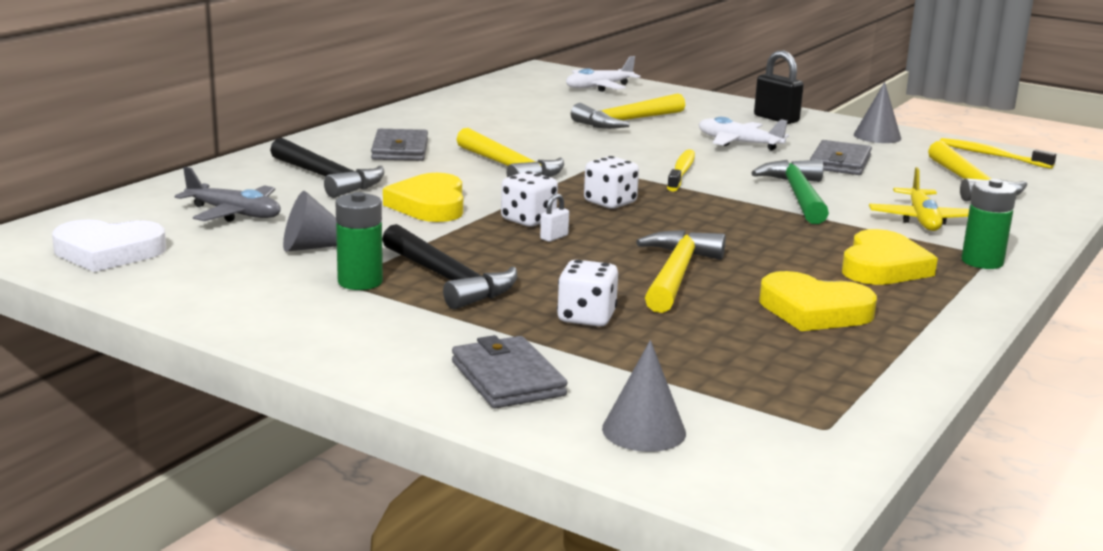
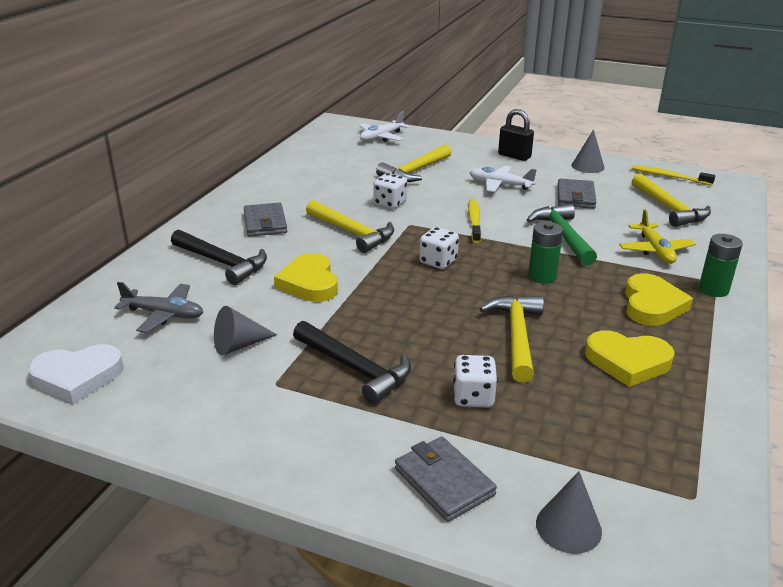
camera: 10 degrees left, 10 degrees up
green battery [335,192,383,290] -> green battery moved to [528,222,563,284]
white dice [501,171,558,227] -> white dice moved to [373,173,407,209]
white padlock [540,194,569,242] -> none

